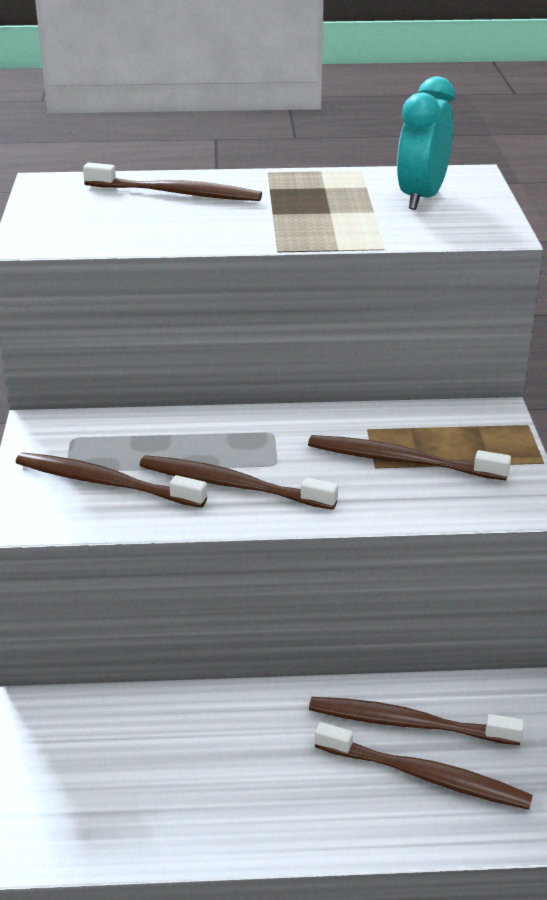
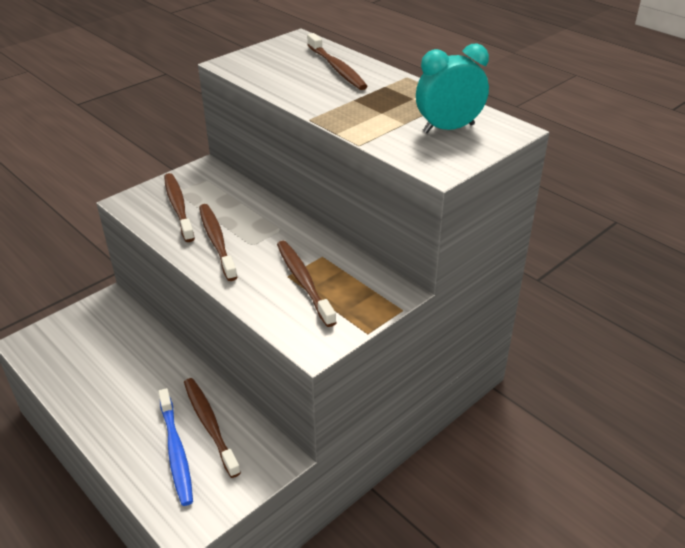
camera: 50 degrees right, 5 degrees up
brown toothbrush [315,722,533,810] -> blue toothbrush [158,388,193,506]

